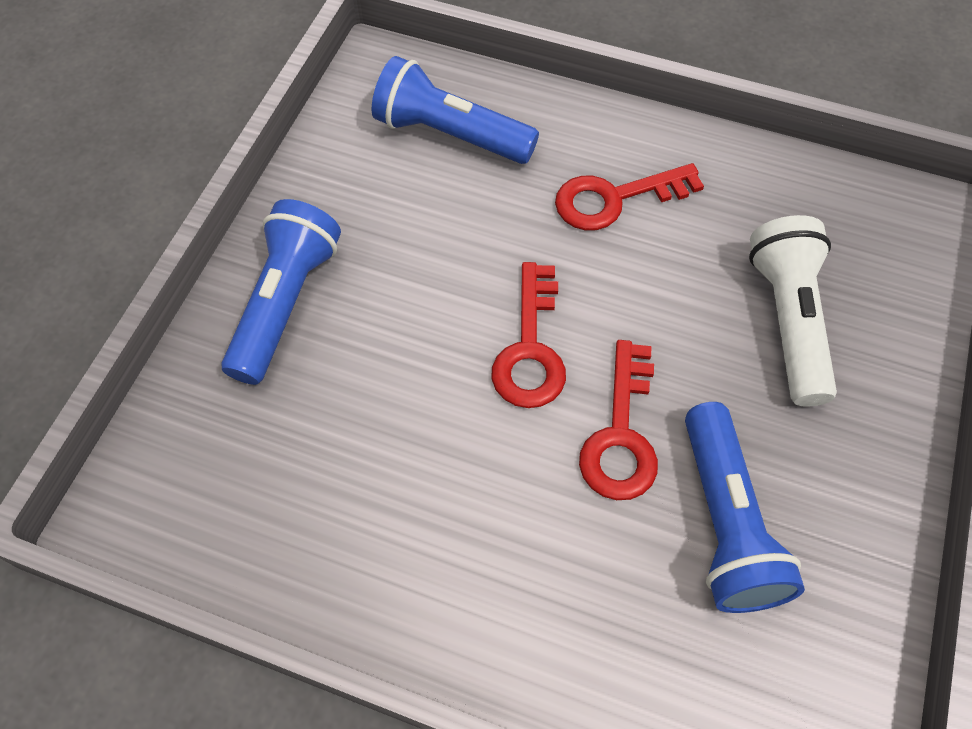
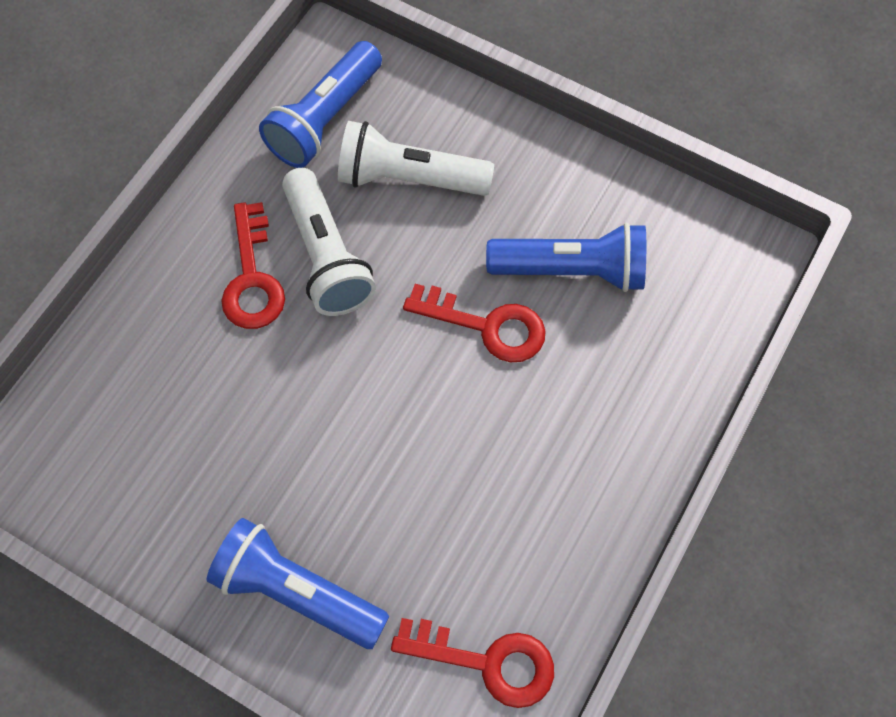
camera: 80 degrees left, 5 degrees up
blue flashlight [372,56,539,164] -> blue flashlight moved to [259,41,382,168]
red key [491,262,566,408] -> red key moved to [391,618,554,708]
none -> white flashlight [282,168,376,316]

